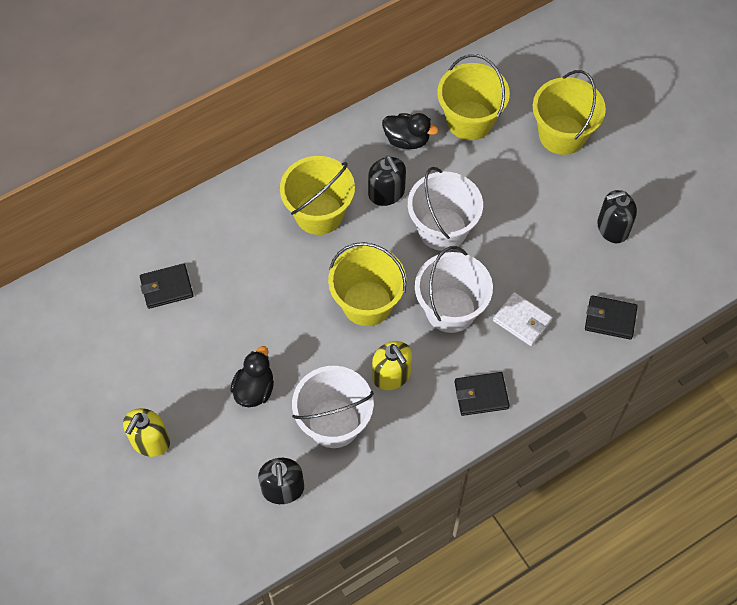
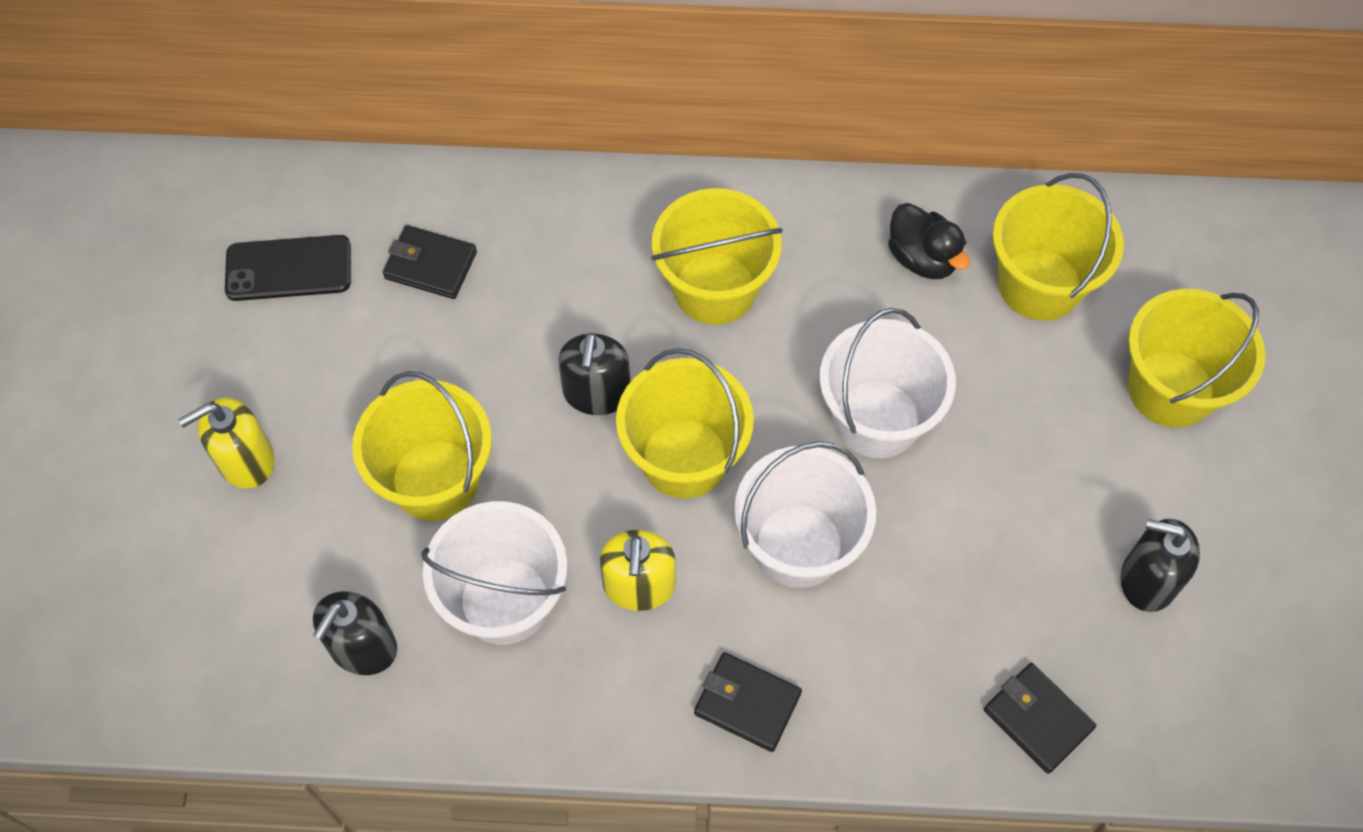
camera: 35 degrees right, 0 degrees up
black duck [230,346,274,407] -> yellow bucket [352,371,492,521]
black soap dispenser [368,156,406,206] -> black soap dispenser moved to [558,333,630,415]
white wallet [493,292,552,346] -> none
none -> black phone [225,235,351,301]

